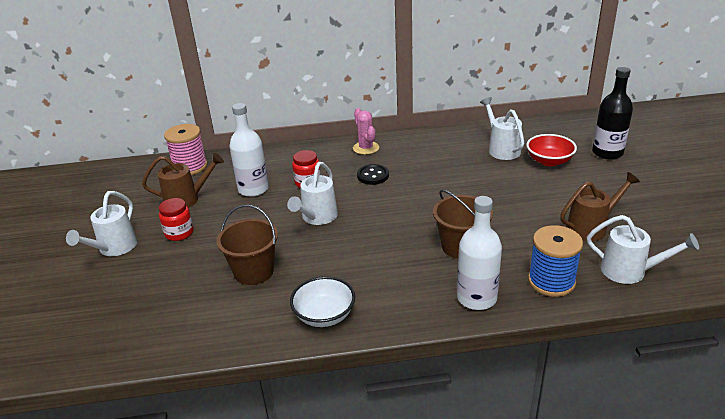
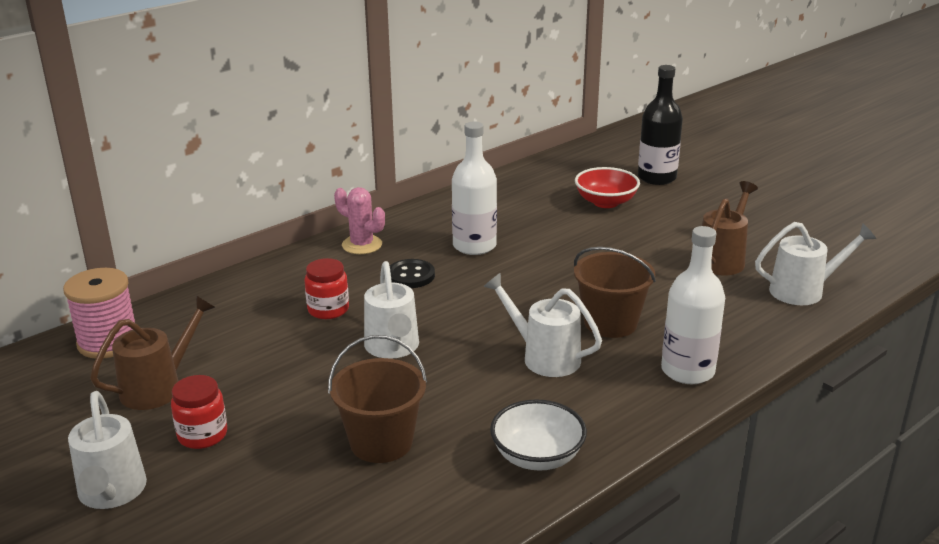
camera: 35 degrees left, 5 degrees down
white bottle [229,103,269,197] -> white bottle moved to [452,121,497,255]
white watering can [480,97,524,160] -> white watering can moved to [483,273,602,377]
blue spool [528,225,583,297] -> none

